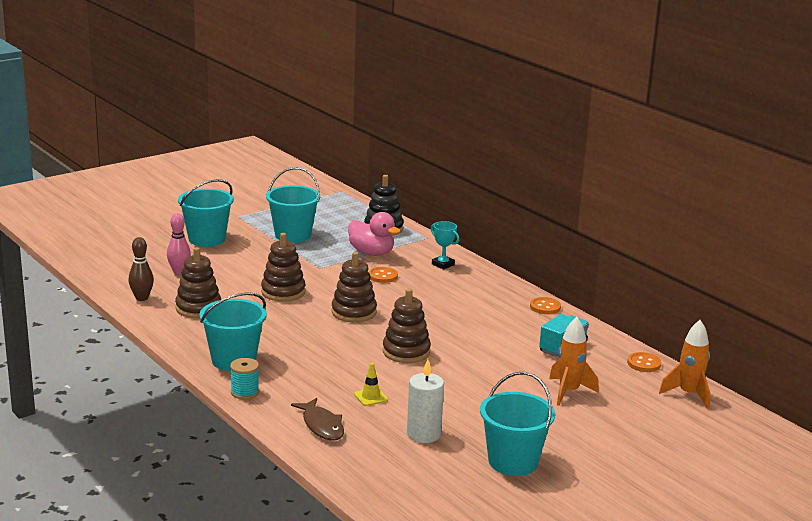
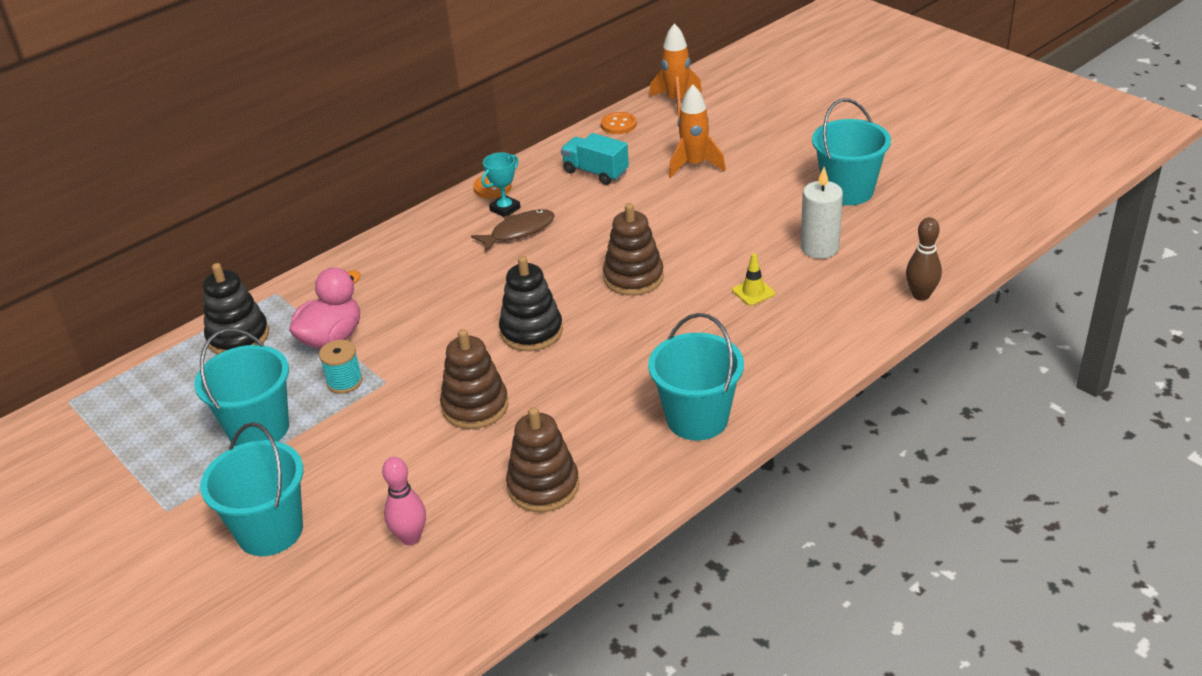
camera: 90 degrees left, 15 degrees up
brown bowling pin [129,237,154,301] -> brown bowling pin moved to [906,217,942,301]
turquoise spool [230,358,259,399] -> turquoise spool moved to [319,340,363,394]
brown fish [291,398,344,441] -> brown fish moved to [471,209,555,252]
brown stacking toy [332,252,377,322] -> black stacking toy [499,256,563,351]
orange button [369,267,398,283] -> none
turquoise trophy [431,221,459,270] -> turquoise trophy moved to [481,152,521,217]

